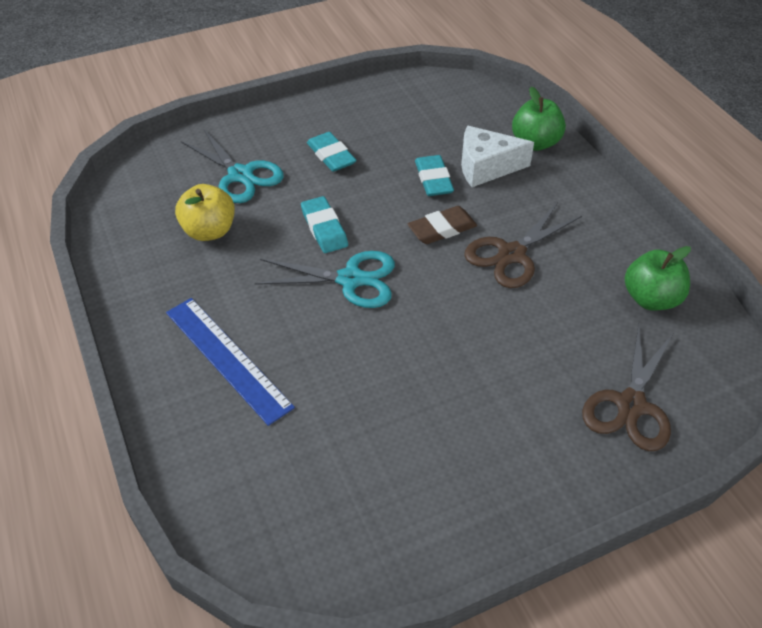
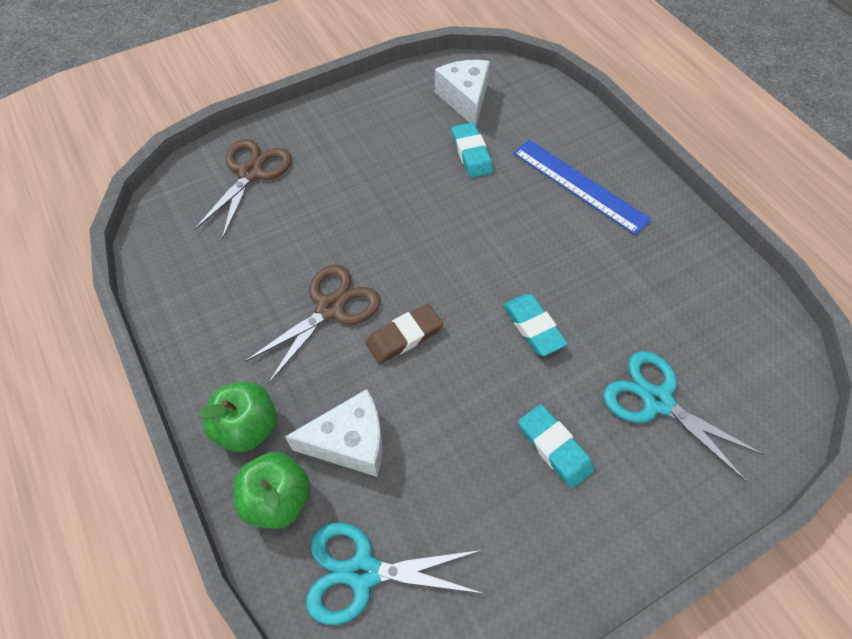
camera: 175 degrees right, 10 degrees up
yellow apple [175,184,235,241] -> none
turquoise scissors [254,251,395,308] -> turquoise scissors moved to [306,523,484,625]
turquoise eraser [415,155,454,196] -> turquoise eraser moved to [451,122,493,178]
green apple [625,246,691,311] -> green apple moved to [198,382,277,452]
none -> white cheese [435,60,490,126]

